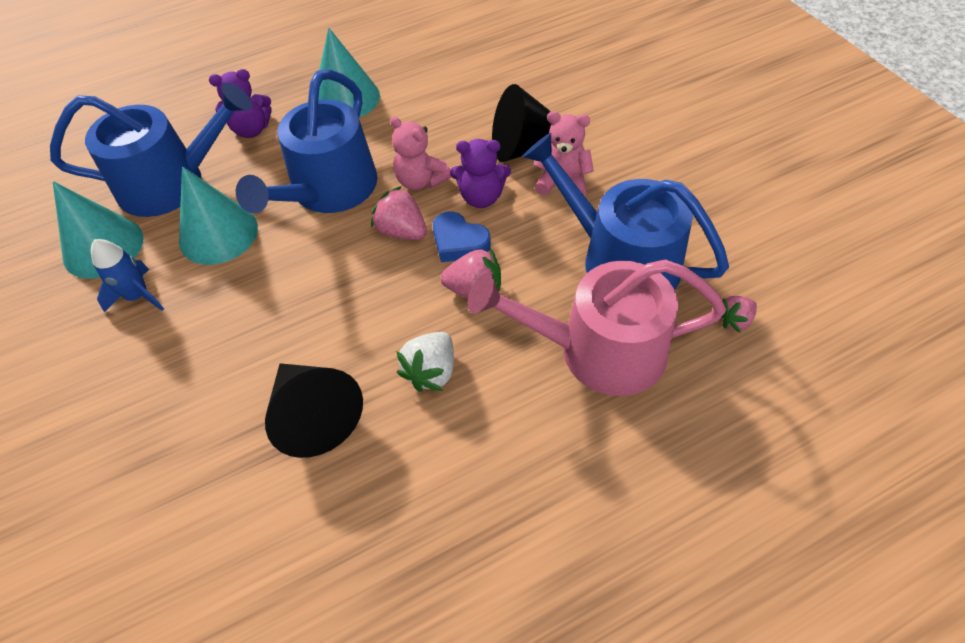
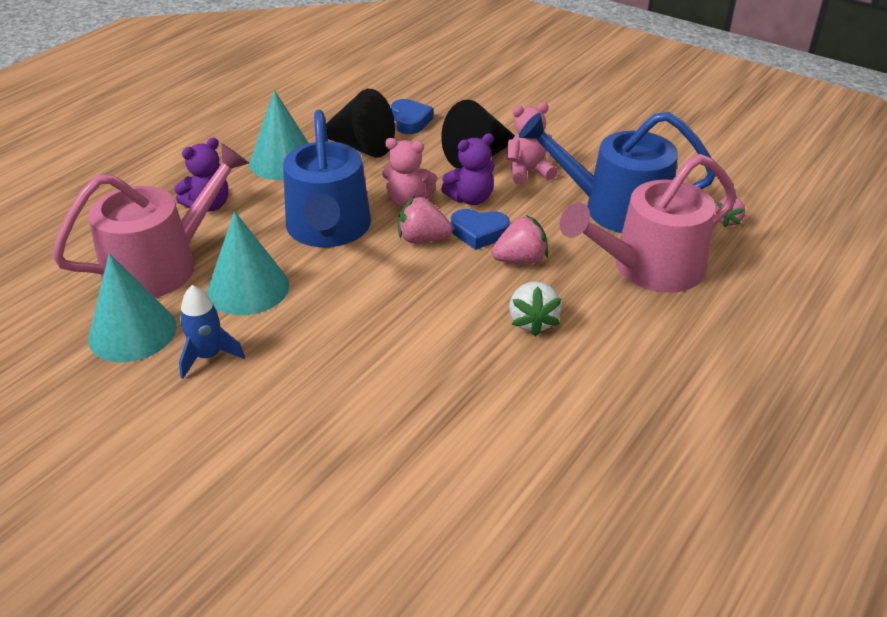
camera: 30 degrees left, 15 degrees down
blue watering can [50,83,252,217] -> pink watering can [52,143,249,298]
black cone [265,363,363,458] -> black cone moved to [326,89,395,157]
none -> blue heart [391,99,434,134]

